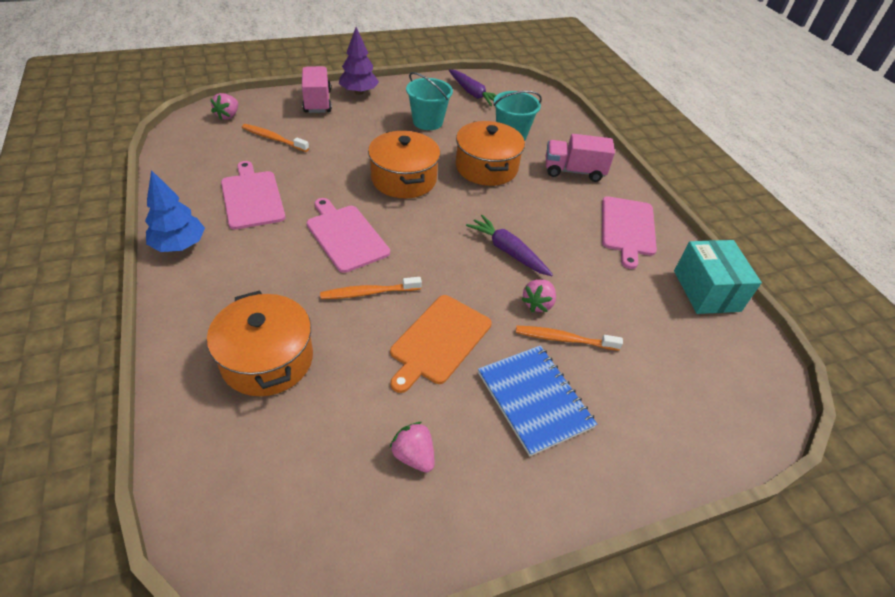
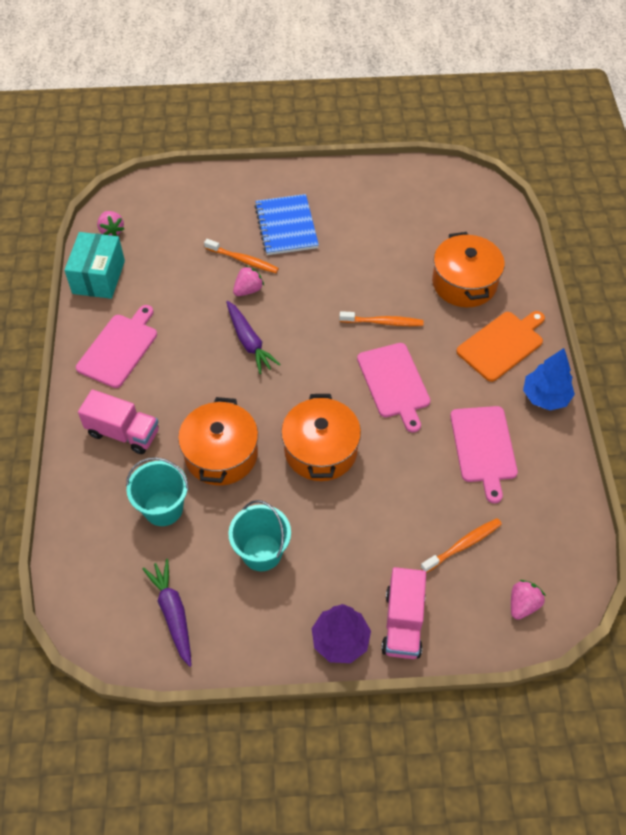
camera: 160 degrees left, 10 degrees up
orange toothbrush [242,124,309,152] -> orange toothbrush turned 75 degrees counterclockwise [421,518,502,573]
orange cutting board [390,295,492,393] -> orange cutting board moved to [456,311,545,382]
pink strawberry [390,422,435,472] -> pink strawberry moved to [97,211,124,236]

